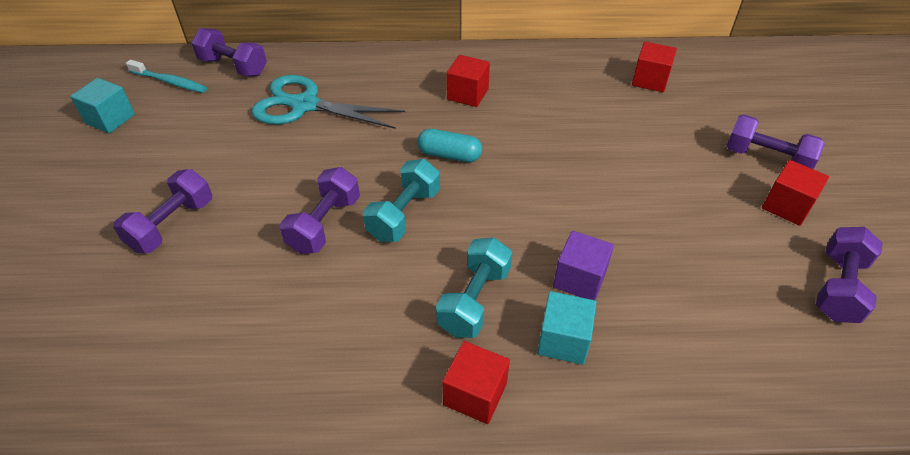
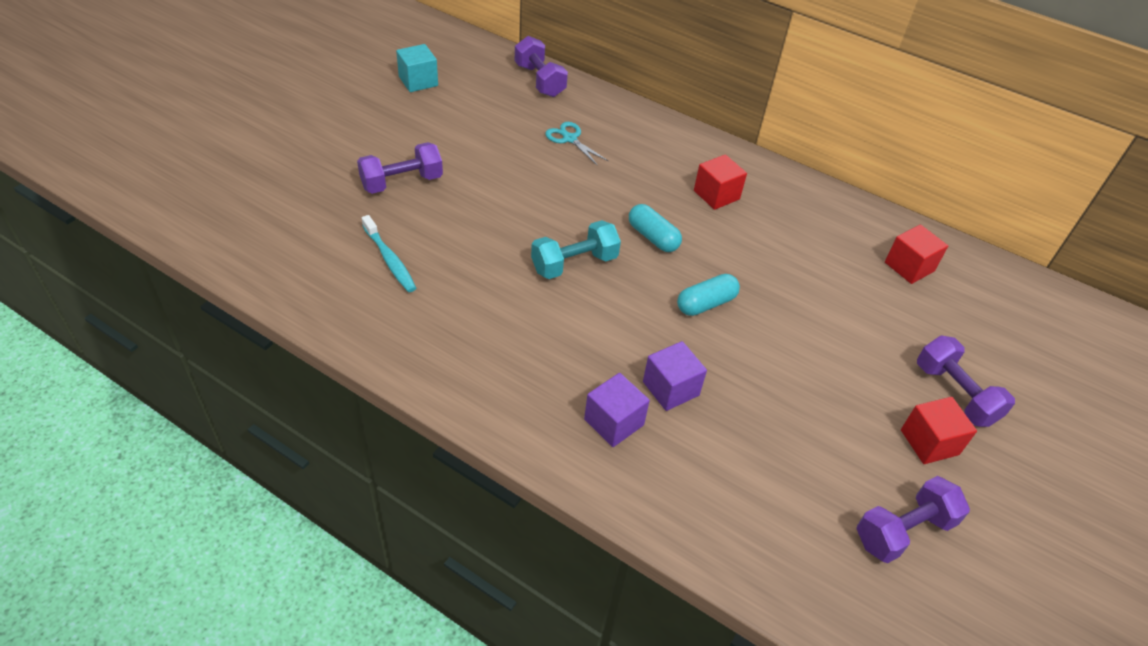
camera: 30 degrees right, 0 degrees up
turquoise toothbrush [126,60,207,93] -> turquoise toothbrush moved to [362,215,416,292]
turquoise scissors [252,75,405,129] -> turquoise scissors [545,122,608,166], size x0.51
purple dumbbell [279,167,360,254] -> none
turquoise dumbbell [436,238,512,338] -> none
red cube [442,341,510,424] -> none
turquoise cube [537,291,597,365] -> purple cube [584,373,650,447]
none -> turquoise capsule [677,274,740,316]

